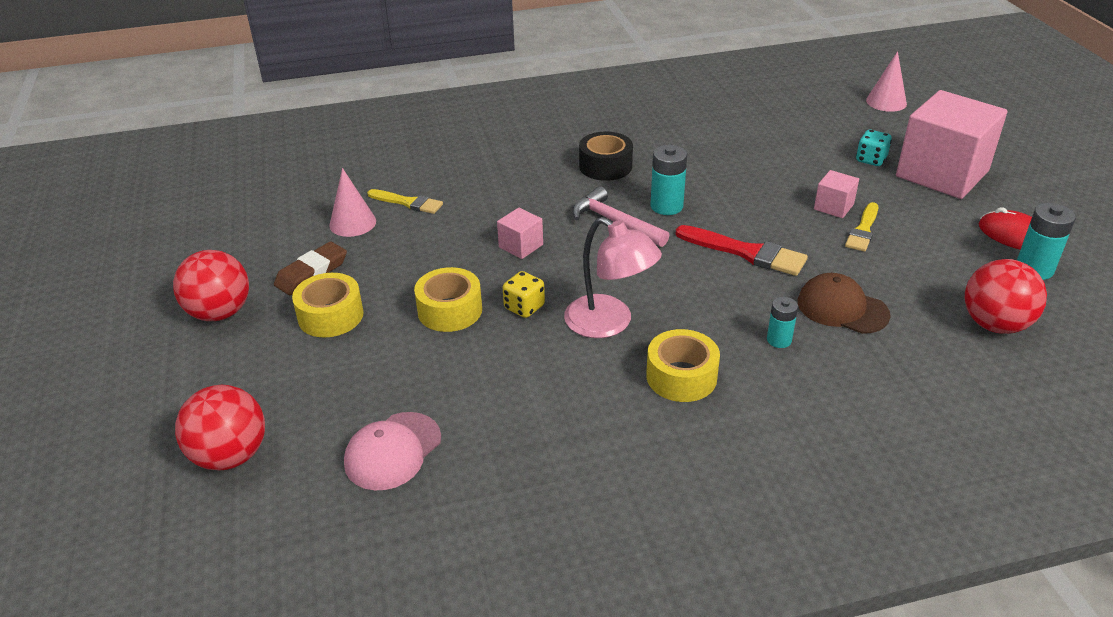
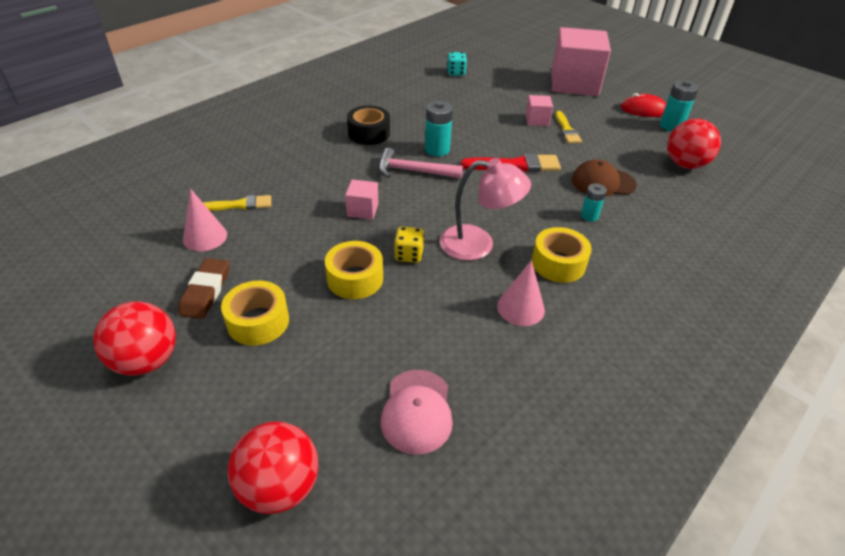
camera: 35 degrees left, 5 degrees up
turquoise dice [856,130,892,166] -> turquoise dice moved to [447,52,467,76]
pink cone [866,51,907,112] -> pink cone moved to [497,260,545,326]

